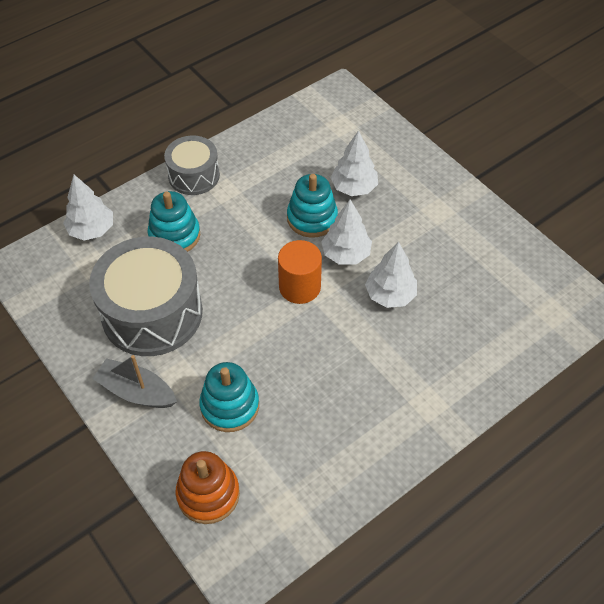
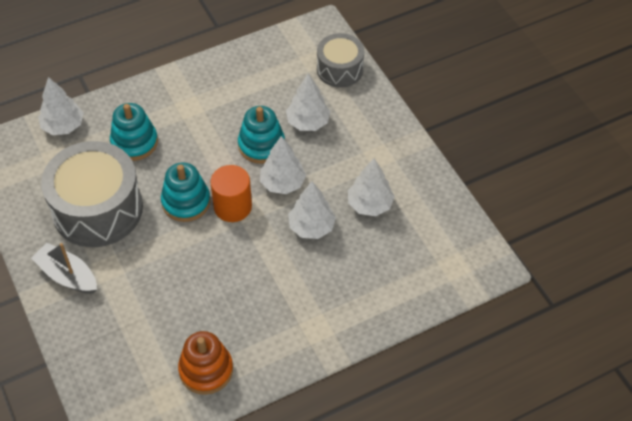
camera: 10 degrees right, 0 degrees up
grey drum [164,135,220,195] -> grey drum moved to [317,33,364,88]
orange stacking toy [175,451,240,524] -> orange stacking toy moved to [178,331,233,395]
turquoise stacking toy [199,362,259,432] -> turquoise stacking toy moved to [161,162,210,222]
none -> white tree [348,158,395,216]

